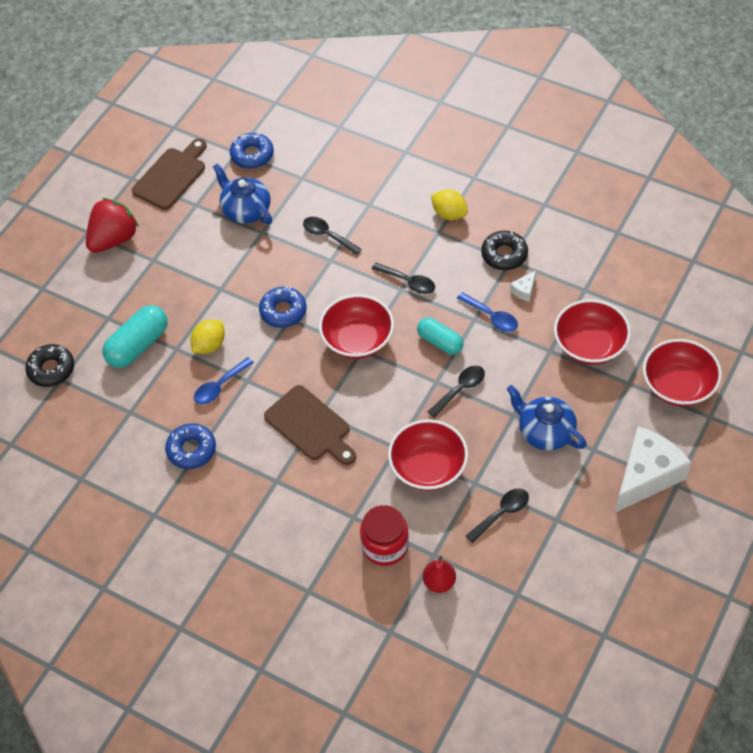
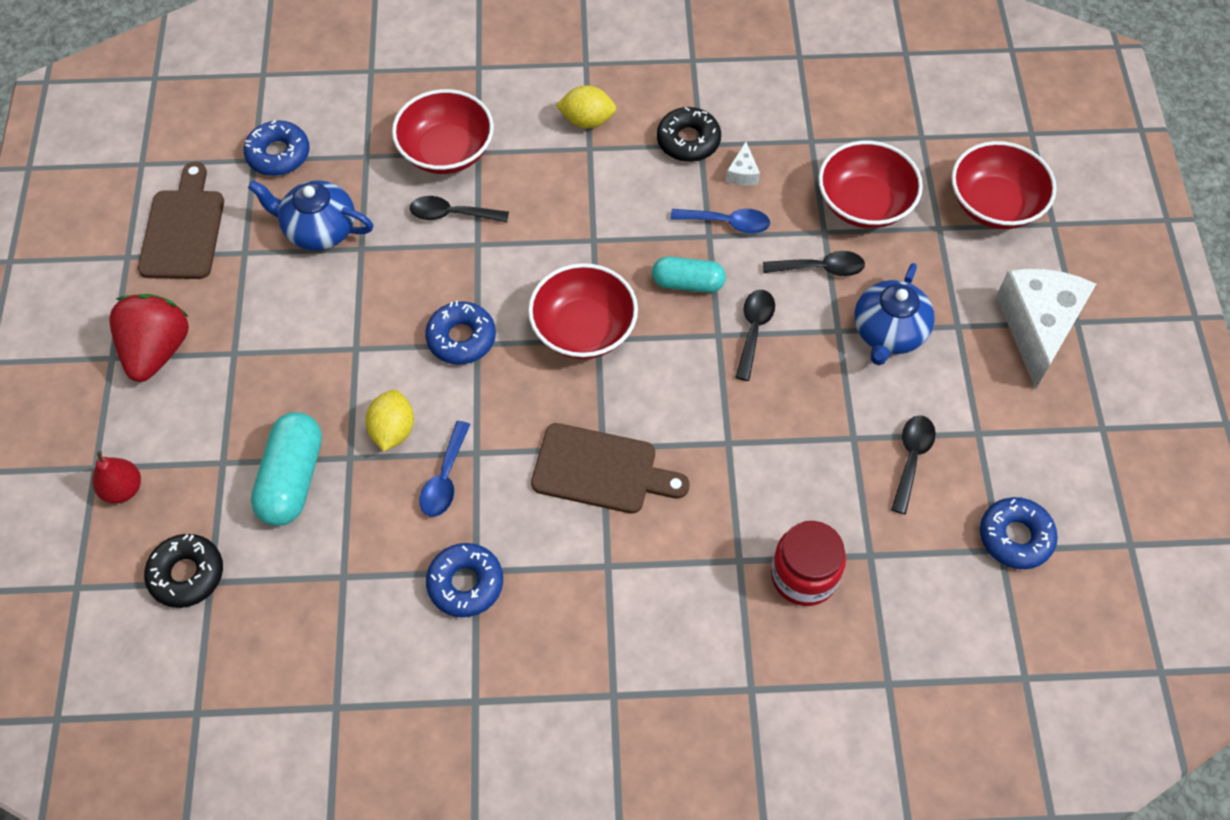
camera: 35 degrees left, 5 degrees up
black spoon [371,263,435,294] -> black spoon moved to [763,251,865,276]
red bowl [388,419,468,491] -> red bowl moved to [392,89,494,174]
red pear [423,556,456,593] -> red pear moved to [92,451,141,503]
blue teapot [507,385,587,450] -> blue teapot turned 75 degrees counterclockwise [854,263,935,366]
none -> blue donut [980,497,1058,569]

